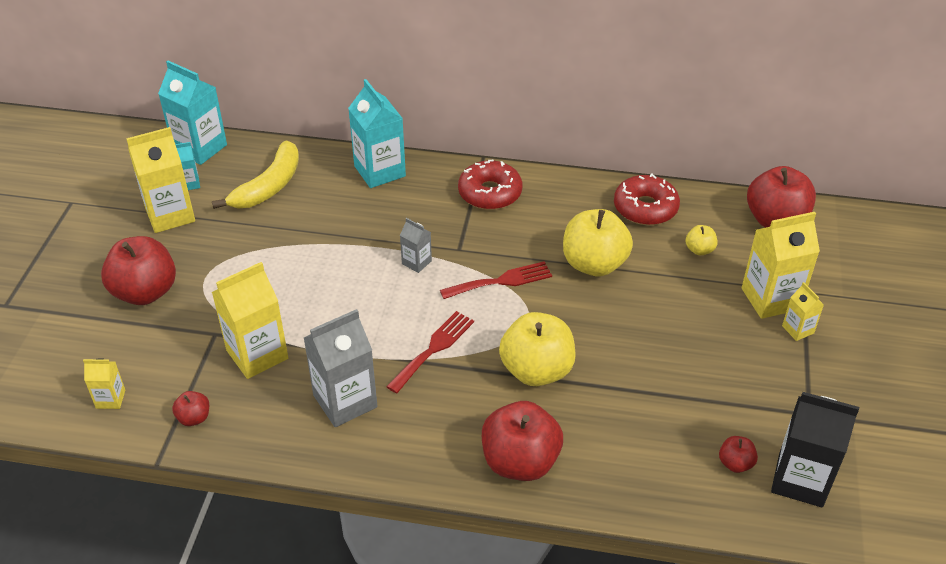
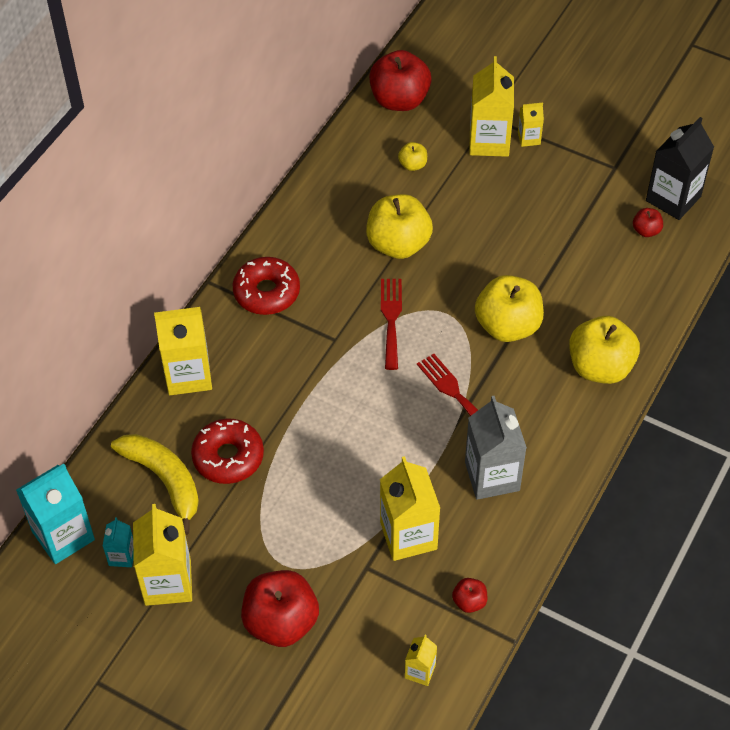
camera: 70 degrees left, 10 degrees up
turquoise carton [348,79,406,188] -> yellow carton [154,307,212,395]
grey carton [400,218,432,273] -> none
red apple [482,401,563,481] -> yellow apple [569,316,640,384]
red donut [614,173,680,225] -> red donut moved to [191,418,264,484]

